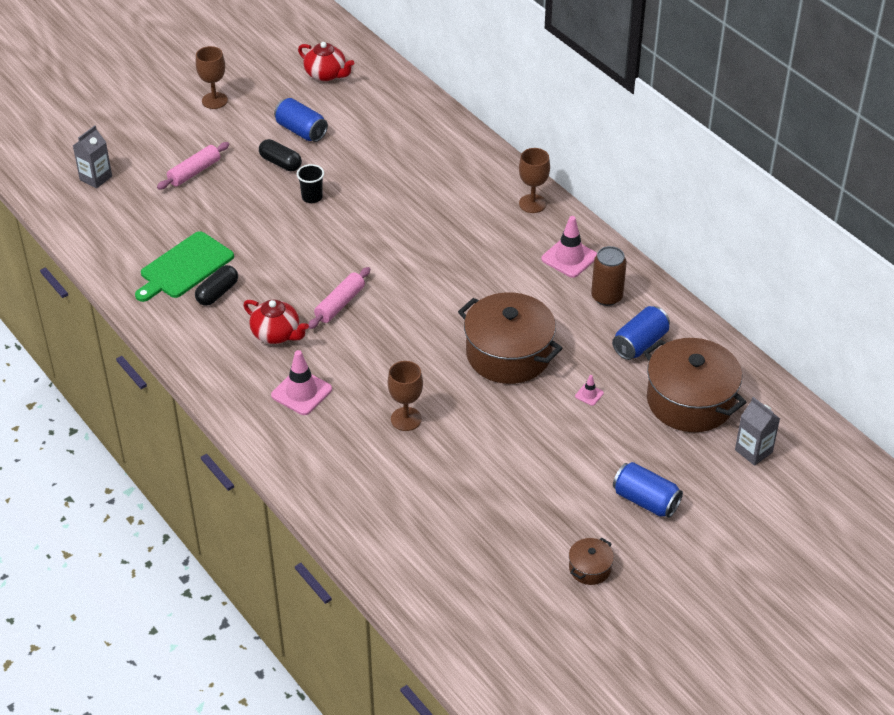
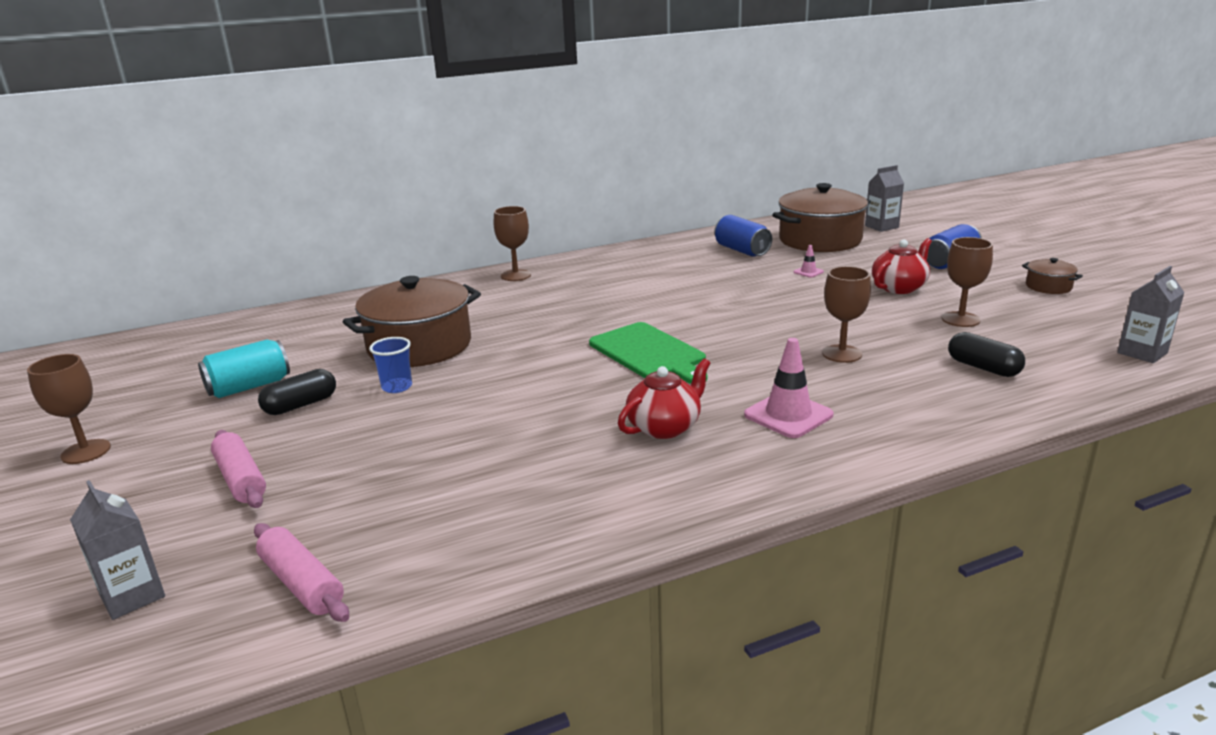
camera: 75 degrees left, 20 degrees down
green cutting board [135,231,234,302] -> green cutting board moved to [589,322,707,384]
black capsule [195,265,238,306] -> black capsule moved to [948,332,1025,377]
blue can [274,98,328,142] -> turquoise can [198,339,290,398]
black cup [297,164,324,203] -> blue cup [369,337,412,393]
red teapot [298,42,354,81] -> red teapot moved to [872,238,932,294]
pink rolling pin [309,267,370,329] -> pink rolling pin moved to [254,523,349,622]
brown pot [458,292,563,384] -> brown pot moved to [343,276,481,367]
pink traffic cone [541,216,597,278] -> none
brown can [591,246,627,306] -> none
none -> brown goblet [942,237,993,327]
none -> grey carton [1117,266,1185,363]

